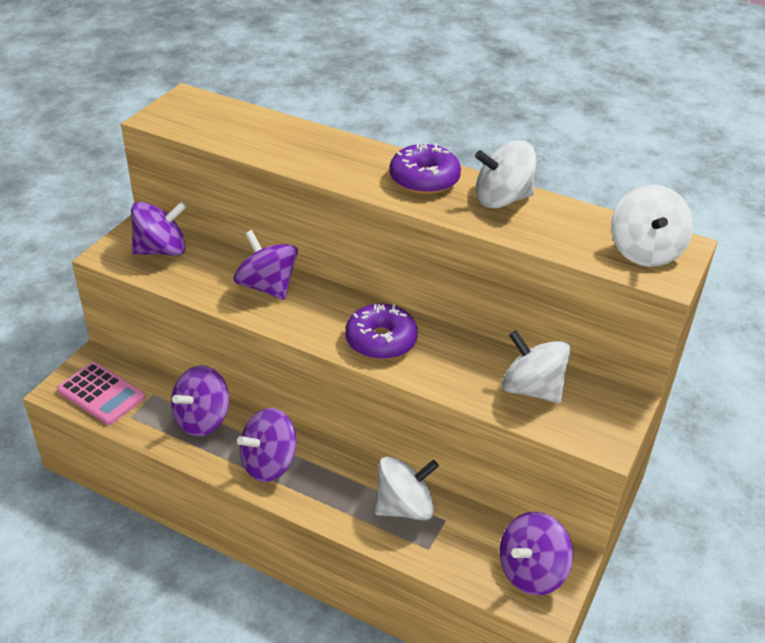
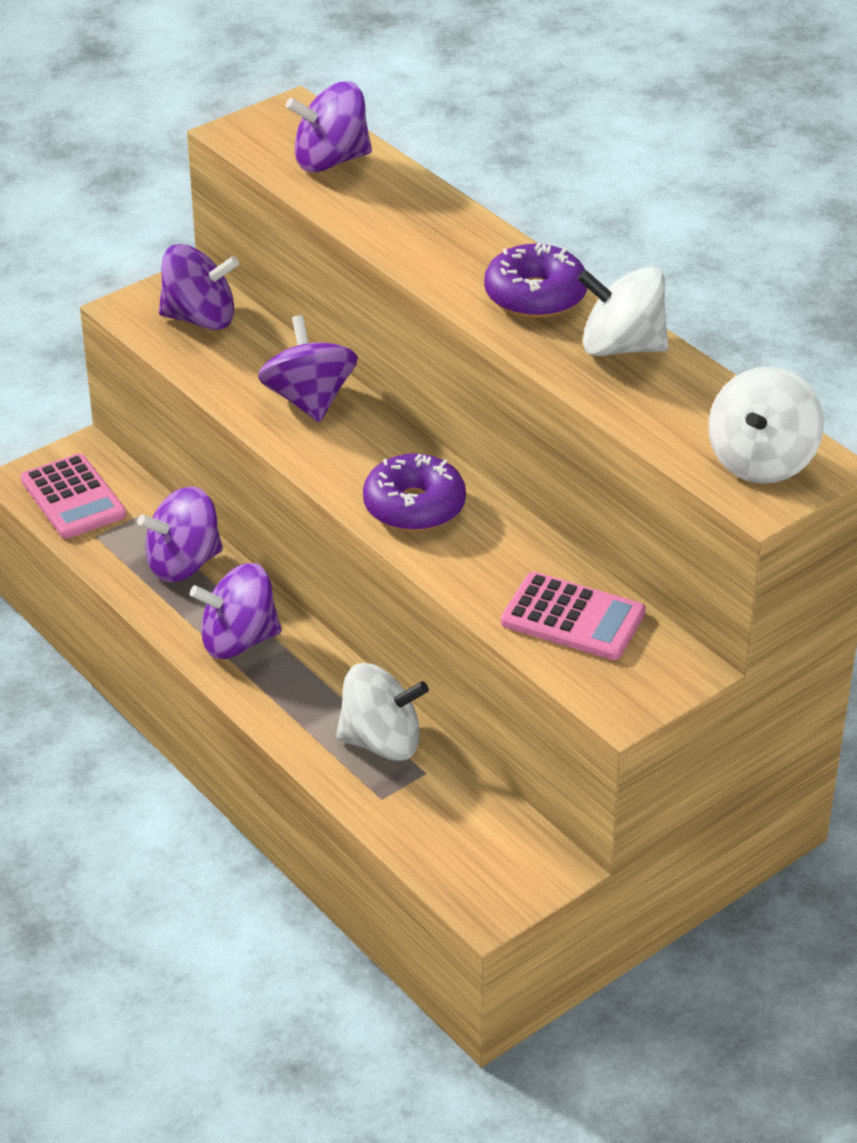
camera: 25 degrees right, 0 degrees up
purple spinning top [499,512,573,595] -> purple spinning top moved to [286,81,372,172]
white spinning top [502,330,571,403] -> pink calculator [501,572,646,660]

